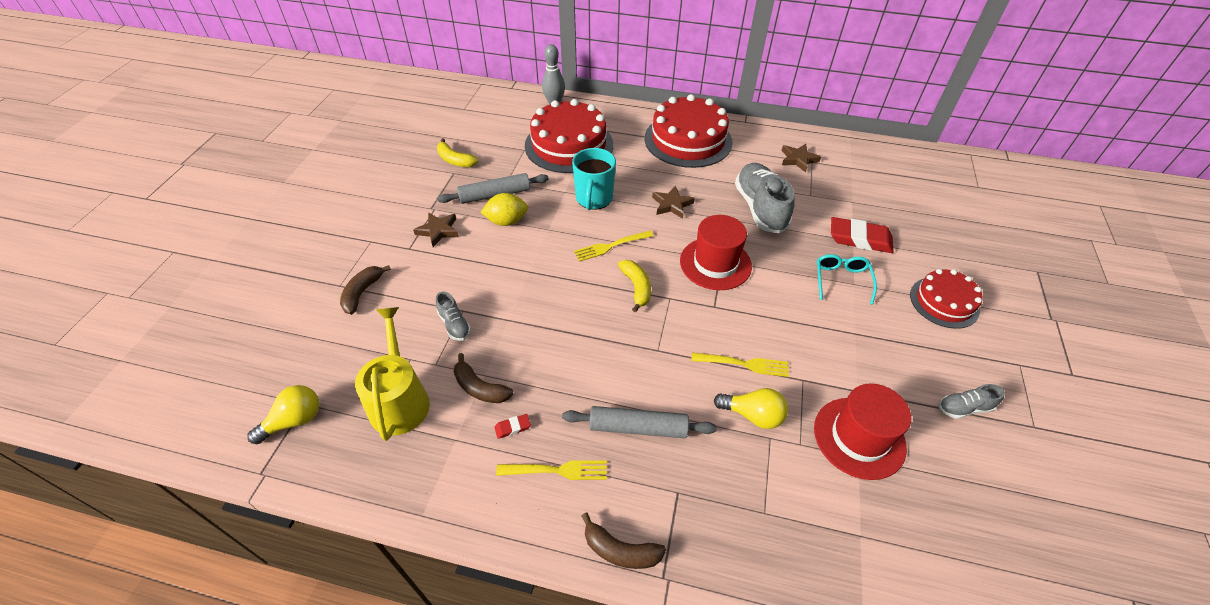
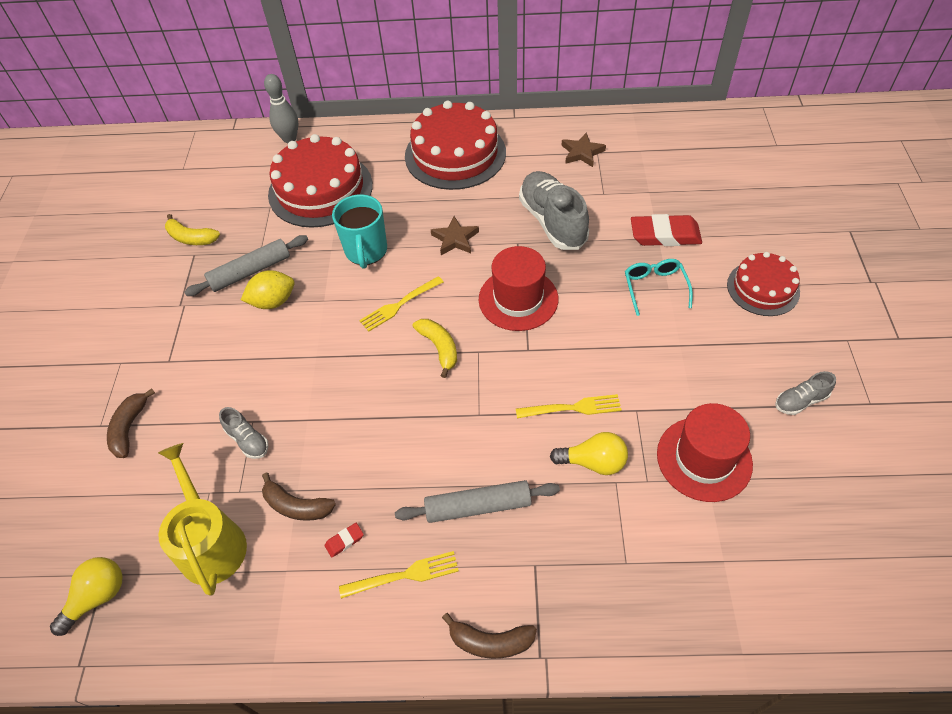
camera: 10 degrees left, 5 degrees up
brown star [413,212,459,247] -> none

